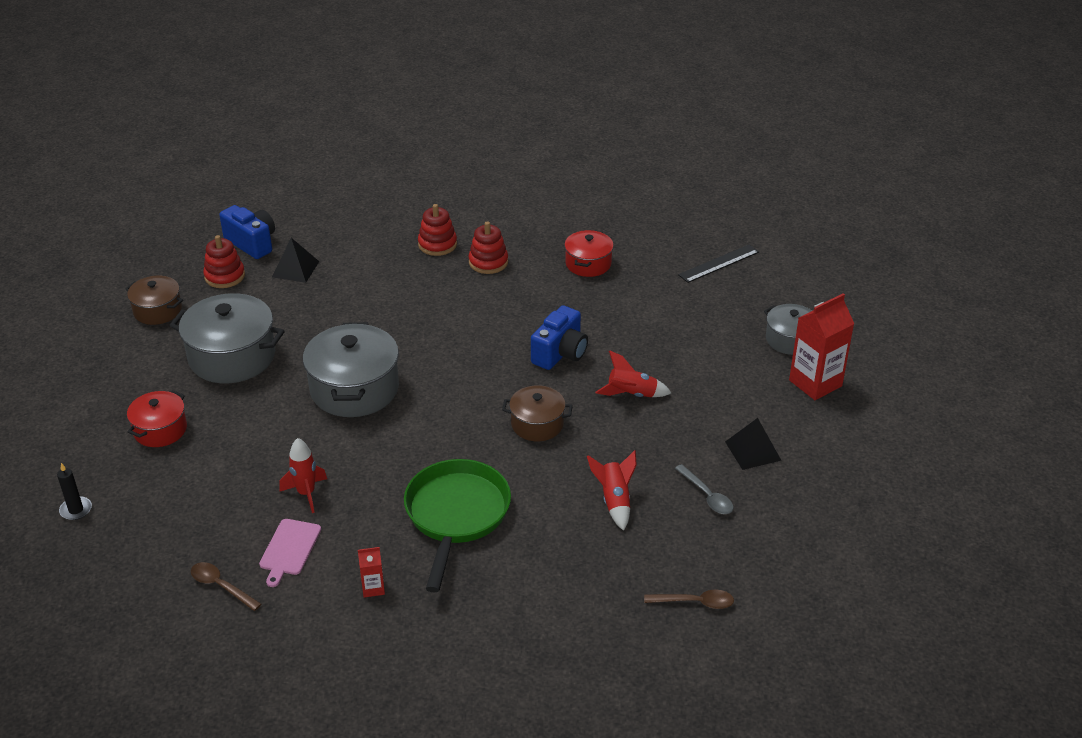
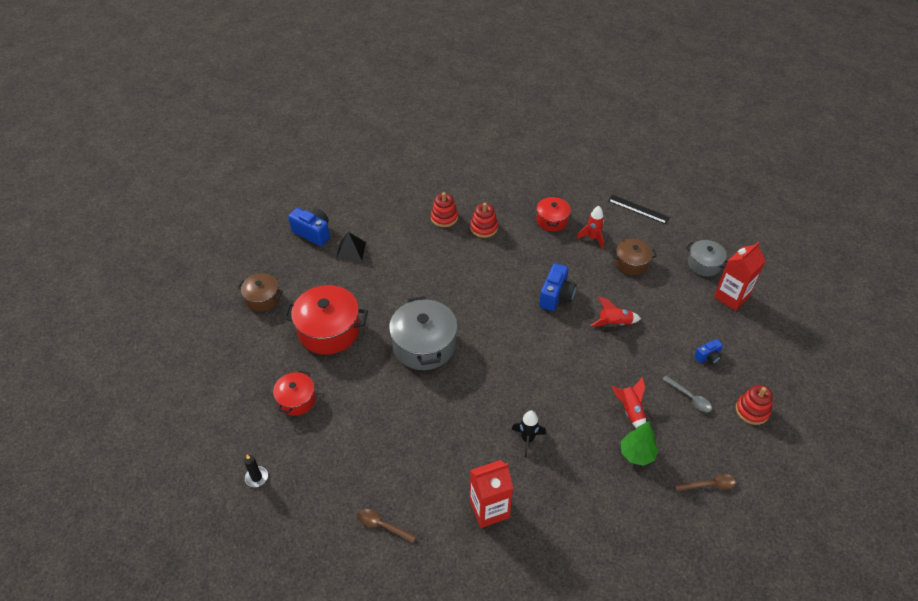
camera: 10 degrees left, 10 degrees up
grey pot [170,293,285,383] -> red pot [283,285,368,355]
red stacking toy [203,235,245,288] -> red stacking toy moved to [736,385,773,425]
pink cutting board [259,519,321,587] -> none
red rocket [279,438,327,513] -> red rocket moved to [577,206,604,249]
red carton [358,547,385,598] -> red carton [470,460,513,528], size x2.08
green pan [404,459,511,592] -> black rocket [511,410,546,457]
brown pot [502,385,573,441] -> brown pot moved to [611,239,657,275]
black ruler [678,244,759,283] -> black ruler turned 75 degrees clockwise [608,195,670,224]
black pyramid [725,418,782,470] -> blue camera [694,339,723,364]
none -> green tree [621,421,658,466]

